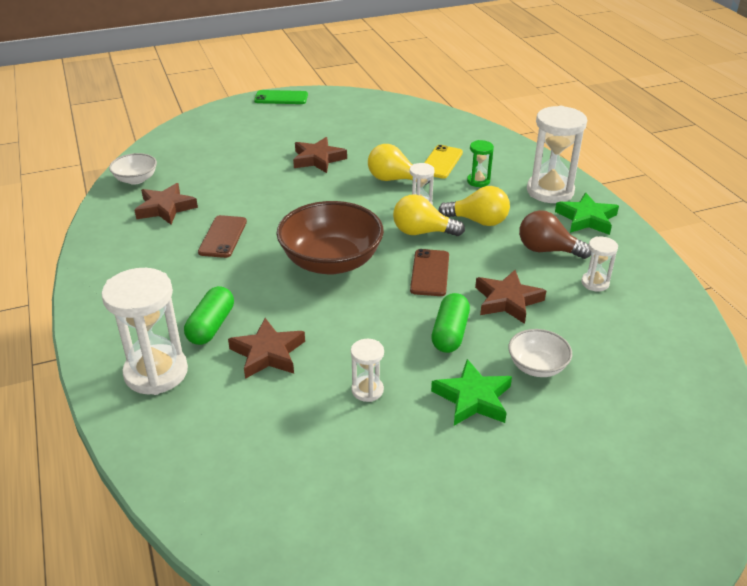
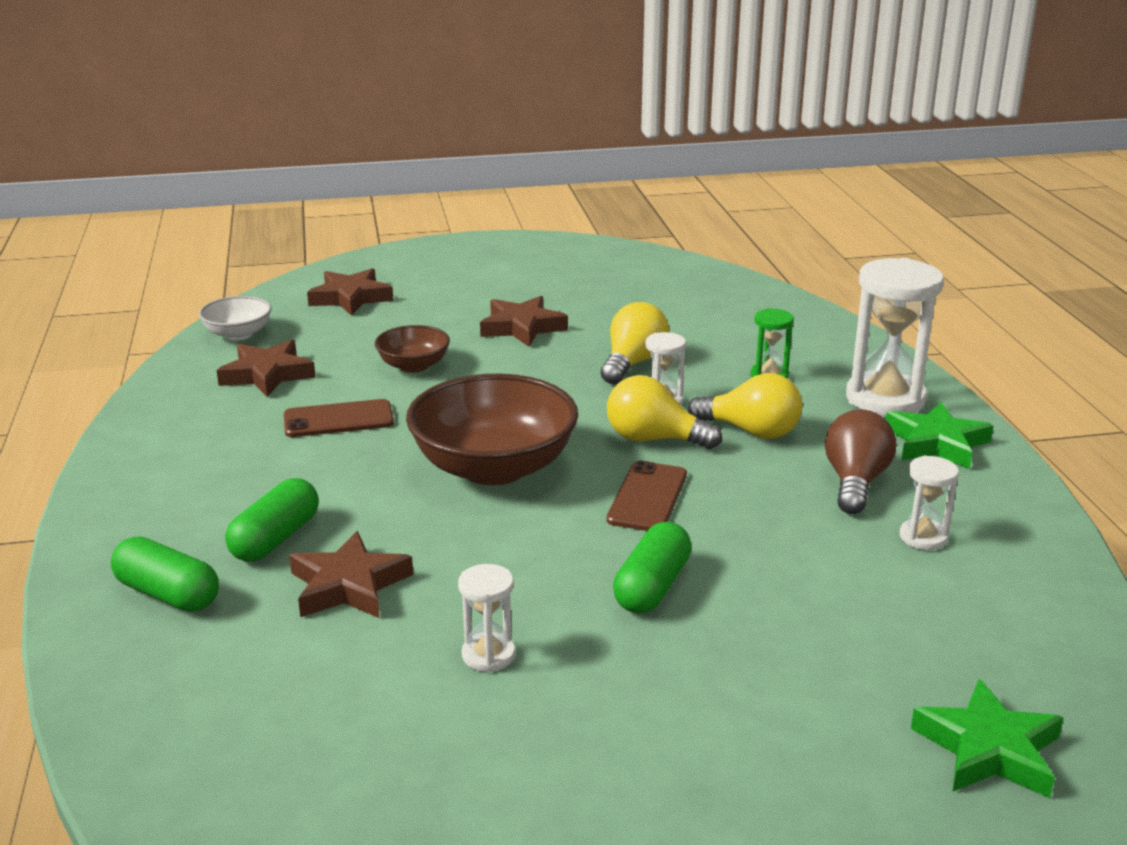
camera: 10 degrees right, 10 degrees down
white hourglass [101,268,188,395] -> green capsule [111,537,219,612]
brown phone [198,215,247,258] -> brown phone turned 60 degrees clockwise [284,399,394,437]
green phone [254,90,308,104] -> none
yellow light bulb [368,144,430,185] -> yellow light bulb turned 90 degrees clockwise [601,302,669,384]
yellow phone [424,145,463,179] -> none
green star [431,359,512,426] -> green star moved to [911,679,1063,798]
brown star [475,270,546,324] -> brown star moved to [307,268,393,316]
white bowl [508,329,572,377] -> none
brown light bulb [519,210,591,259] -> brown light bulb turned 75 degrees clockwise [825,409,896,514]
none -> brown bowl [375,325,450,373]

